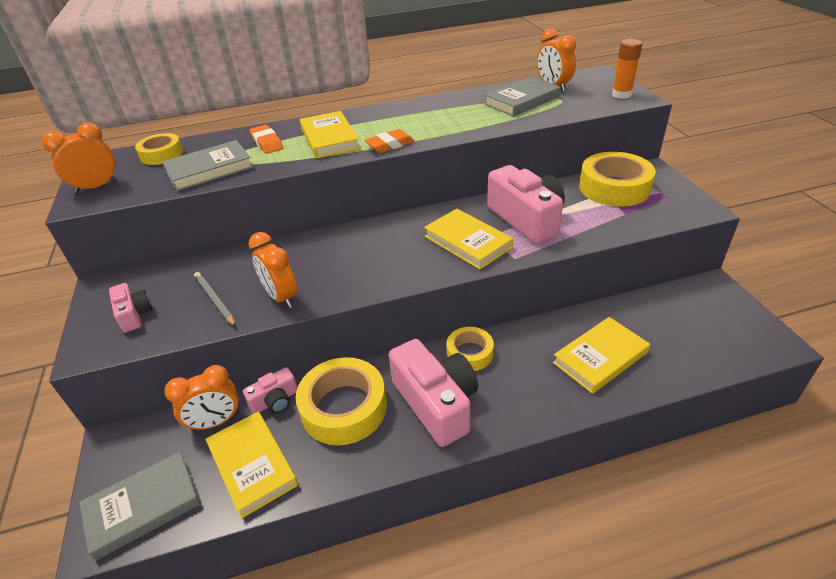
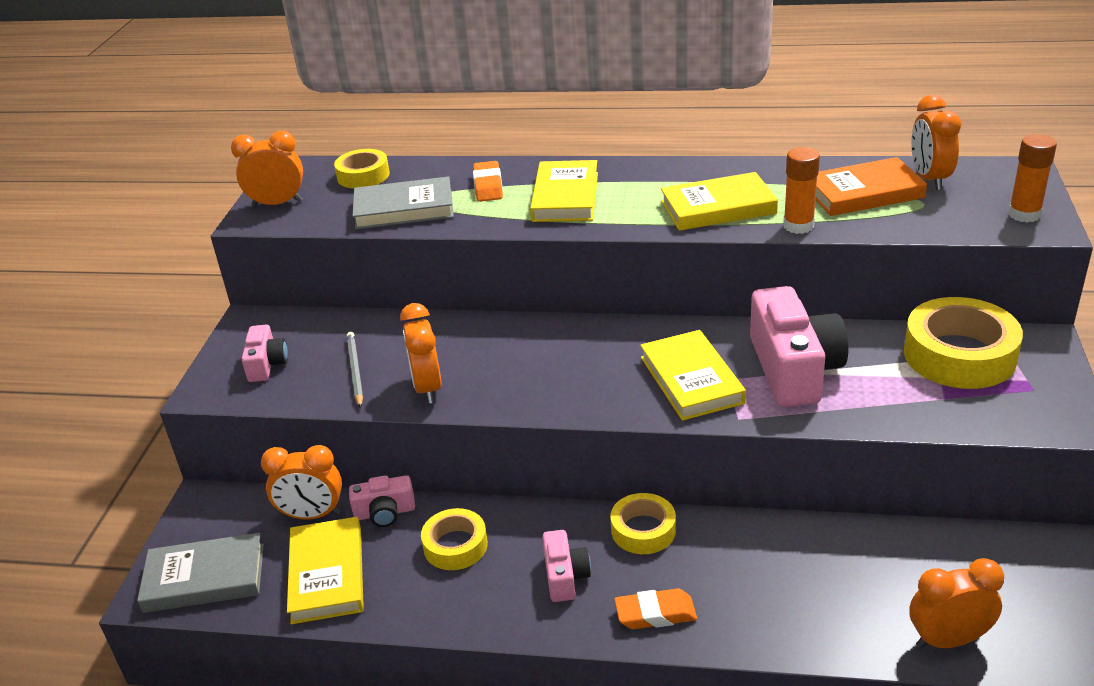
camera: 25 degrees right, 5 degrees down
yellow tape [296,357,387,445] -> yellow tape [421,508,488,570], size x0.58
orange eraser [364,129,415,153] -> orange eraser moved to [614,588,697,629]
pink camera [389,339,478,447] -> pink camera [543,530,591,602], size x0.51
grey book [484,76,561,117] -> orange book [815,157,927,216]
yellow book [553,317,650,394] -> yellow book moved to [661,172,778,231]
none -> orange glue stick [783,147,820,234]
none -> orange clock [909,558,1004,649]

